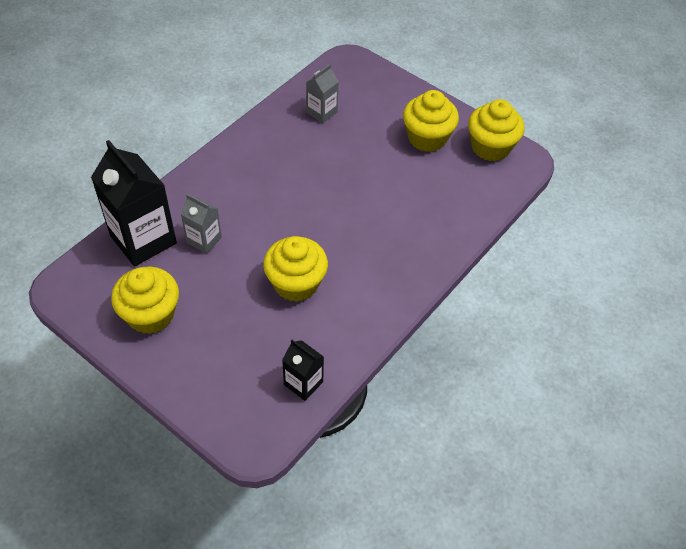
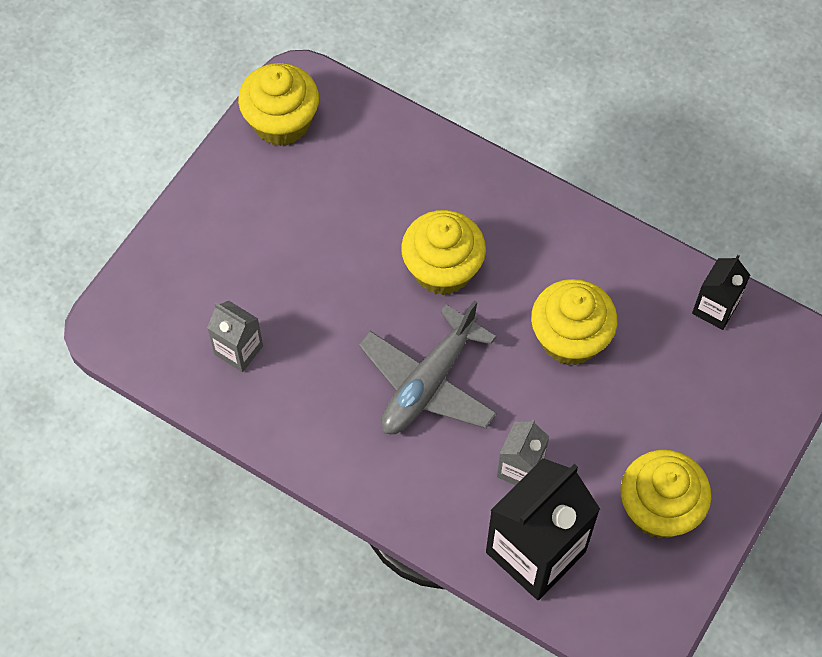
camera: 95 degrees left, 10 degrees up
yellow cupcake [403,90,459,152] -> yellow cupcake moved to [401,210,486,295]
none -> grey plane [359,300,497,434]

